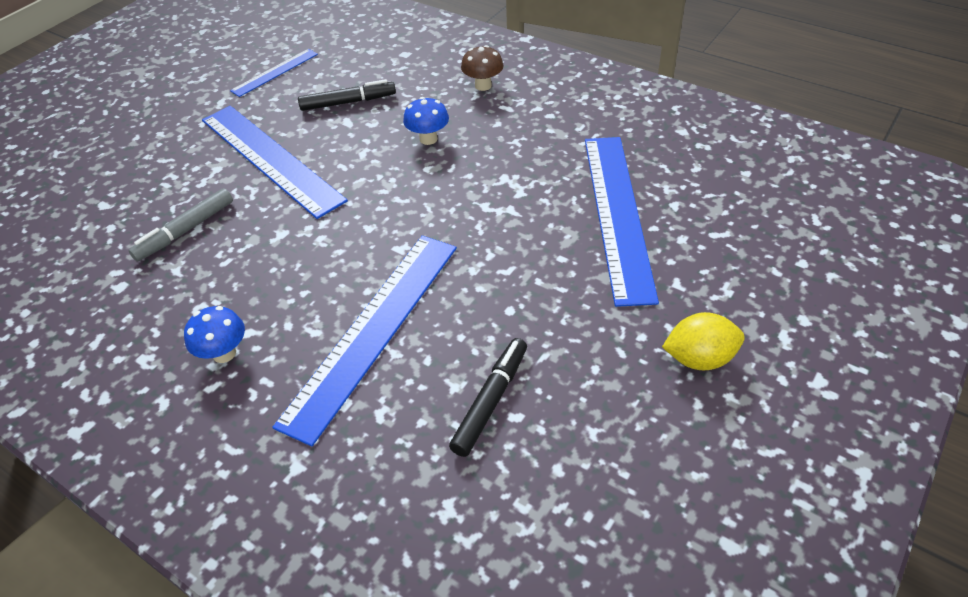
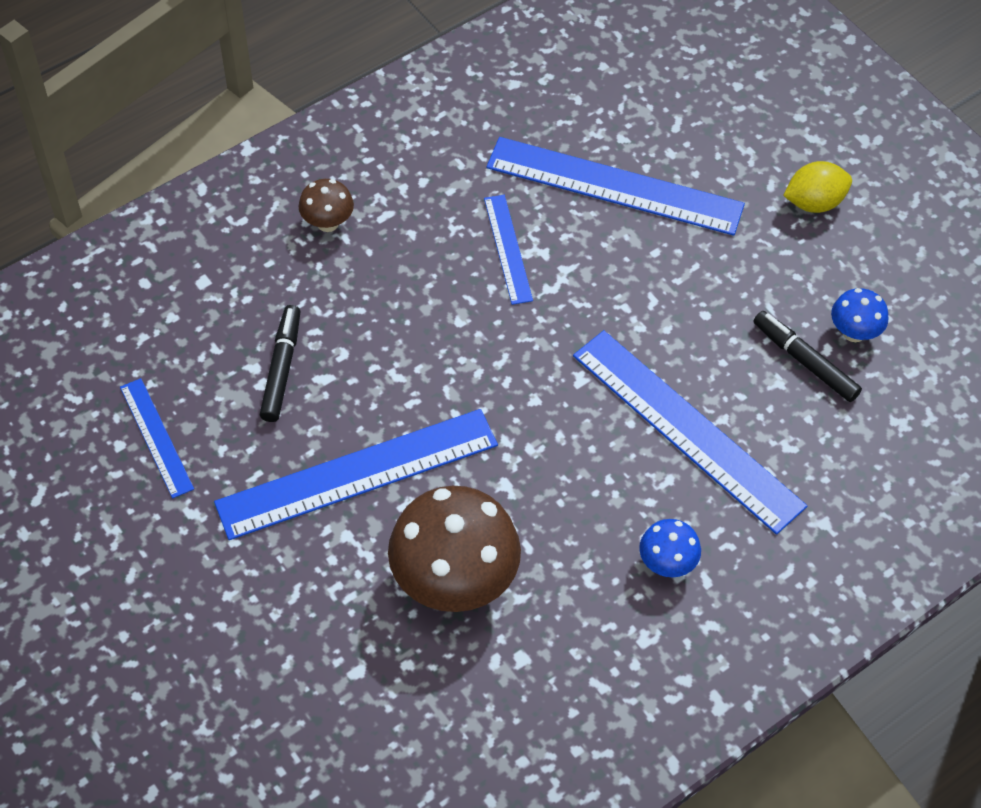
camera: 75 degrees left, 10 degrees up
grey marker [129,188,233,261] -> brown mushroom [388,486,521,612]
blue mushroom [403,97,449,145] -> blue mushroom moved to [831,288,889,342]
yellow lemon [662,312,745,370] -> yellow lemon turned 60 degrees clockwise [783,161,852,213]
none -> blue ruler [484,195,533,305]

